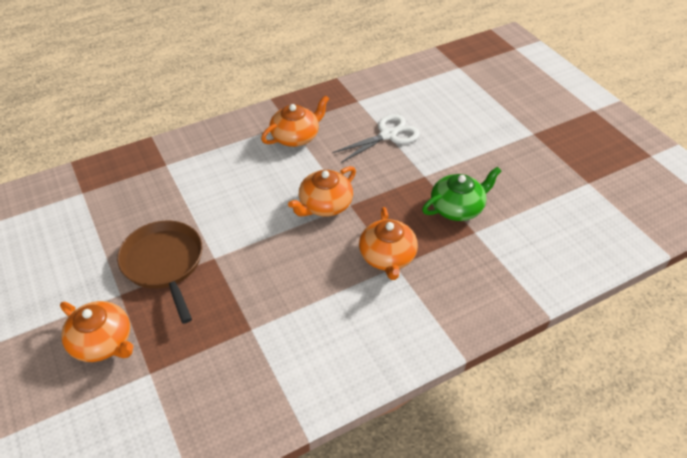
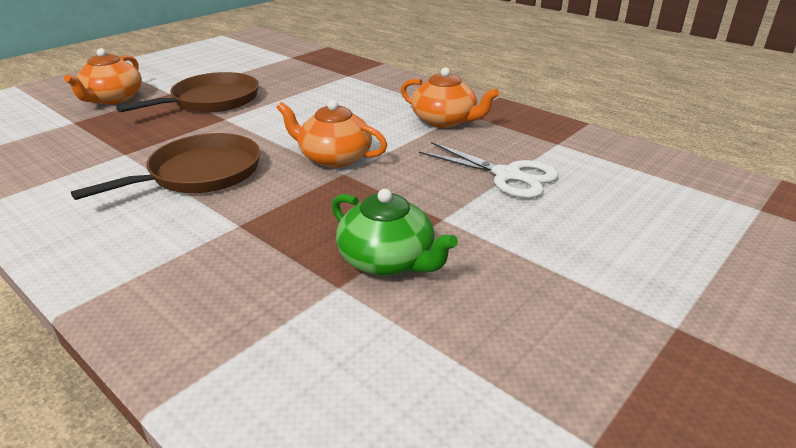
camera: 70 degrees right, 15 degrees down
orange teapot [359,207,418,280] -> none
none -> brown pan [71,133,260,200]

